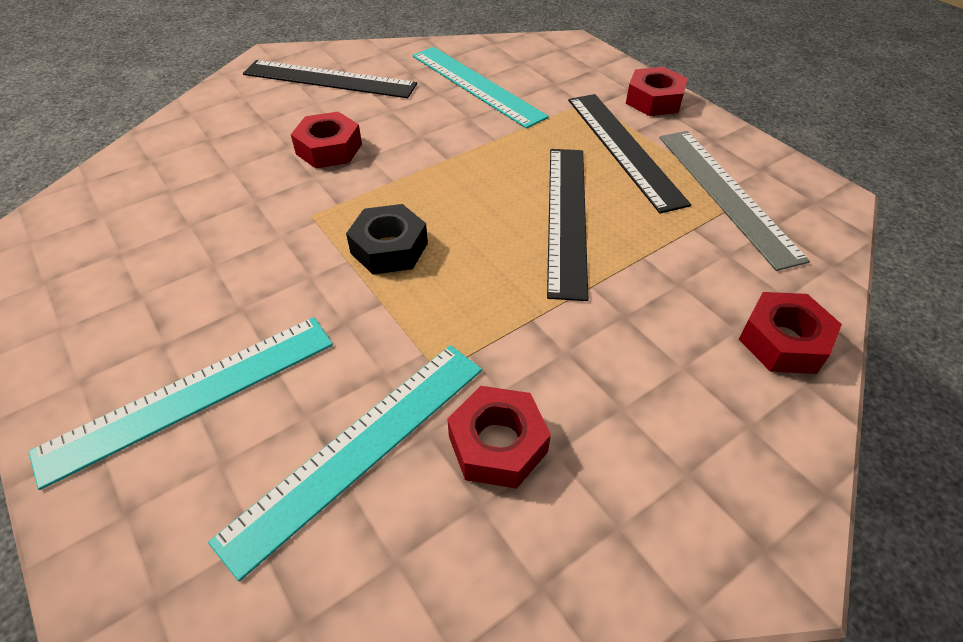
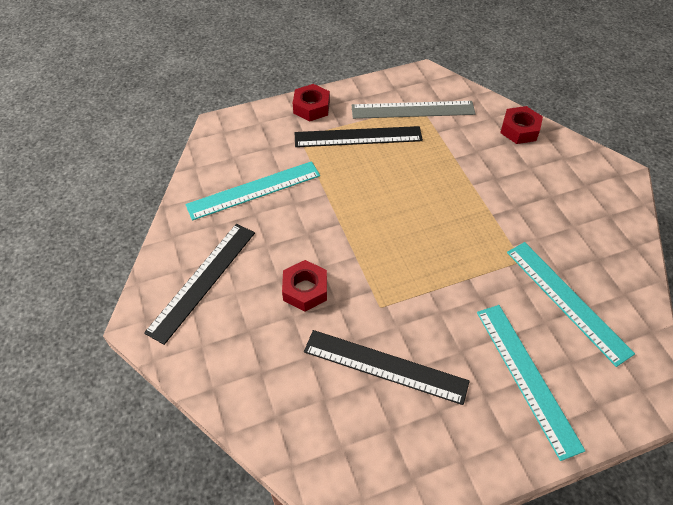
camera: 75 degrees left, 5 degrees up
black nut [346,204,428,274] -> none
red nut [447,386,551,489] -> none
black ruler [547,149,588,301] -> black ruler moved to [304,330,470,405]

